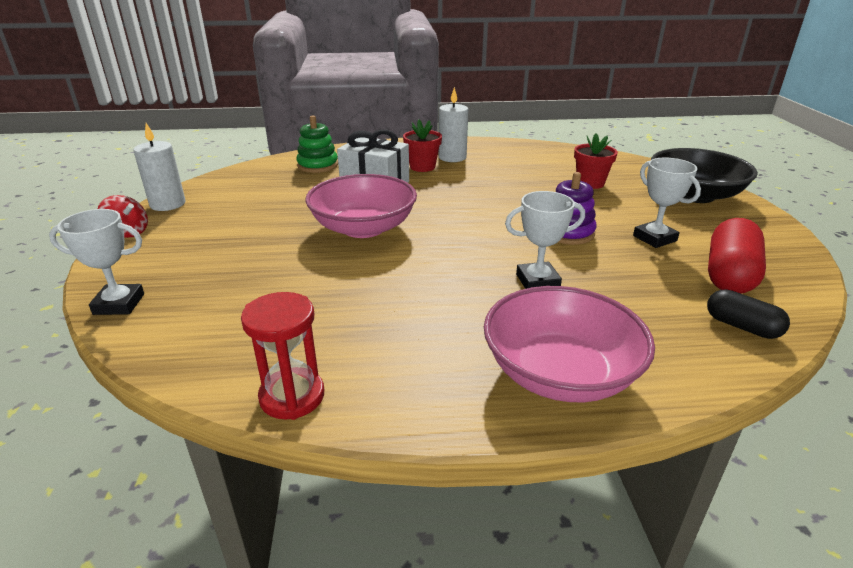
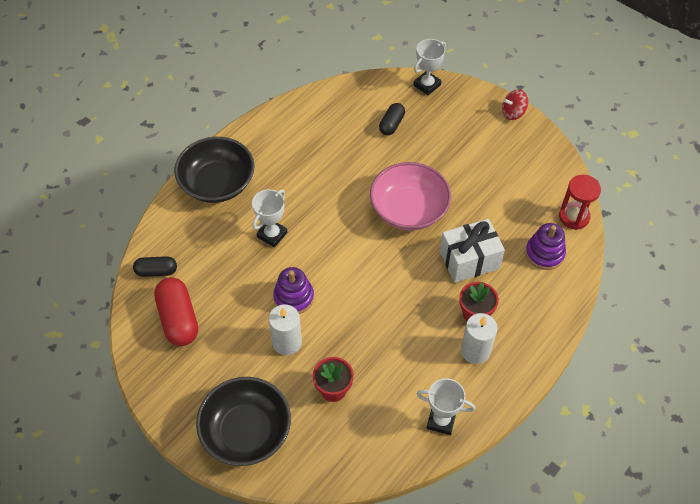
camera: 135 degrees right, 25 degrees up
white candle [133,123,185,211] -> white candle moved to [269,304,302,355]
red hourglass [241,292,324,420] -> red hourglass moved to [559,175,601,230]
green stacking toy [296,115,338,173] -> purple stacking toy [525,223,566,270]
pink bowl [484,286,655,402] -> black bowl [174,137,255,203]
white trophy [633,158,701,248] -> white trophy moved to [417,378,475,435]
none -> black capsule [379,103,405,135]

